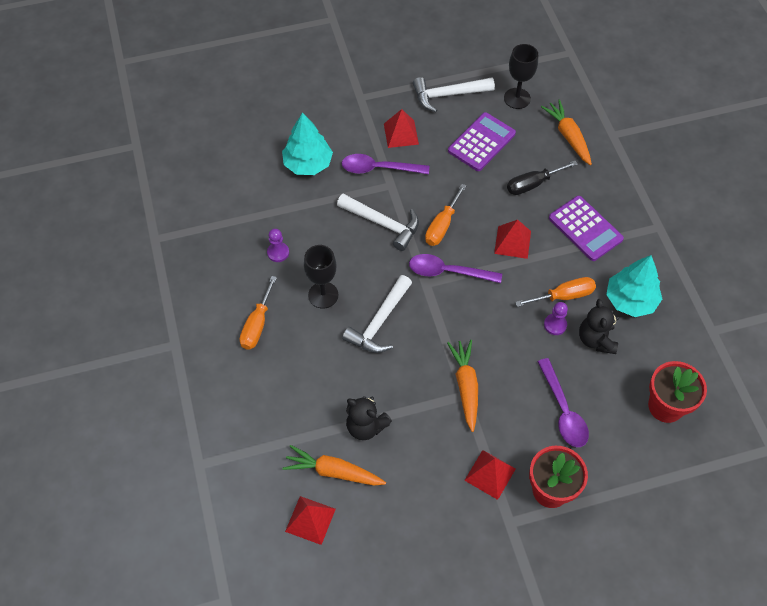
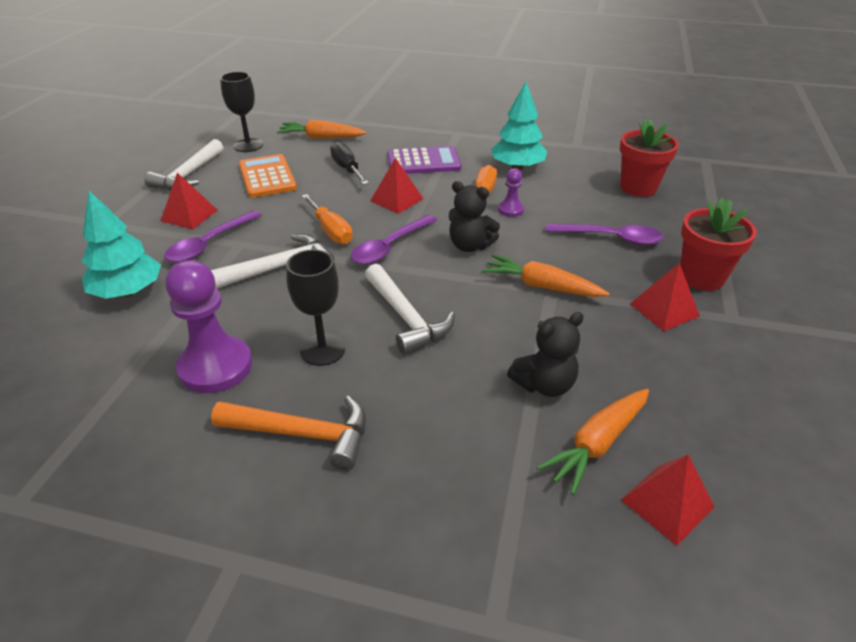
camera: 60 degrees left, 20 degrees down
orange screwdriver [240,276,277,350] -> orange hammer [211,396,366,470]
purple pawn [267,229,289,262] -> purple pawn [165,260,252,393], size x2.06
purple calculator [448,112,516,171] -> orange calculator [239,154,297,198]
black screwdriver [507,161,578,195] -> black screwdriver turned 150 degrees clockwise [330,142,369,185]
black teddy bear [579,299,619,354] -> black teddy bear moved to [449,181,500,252]

